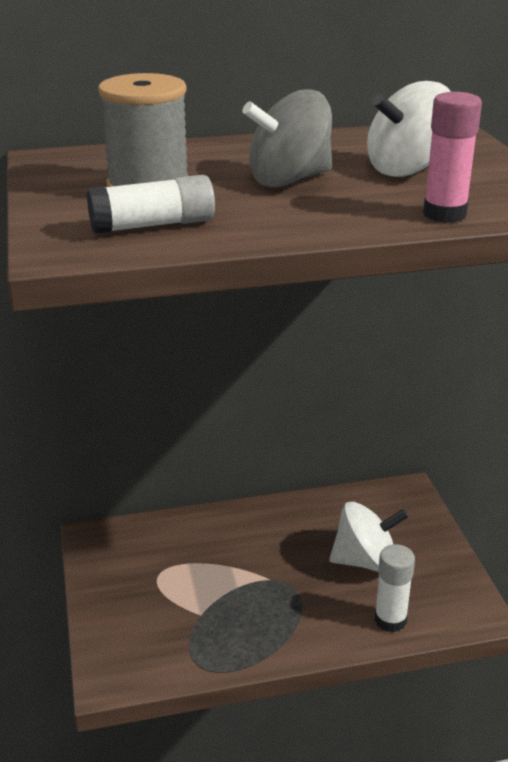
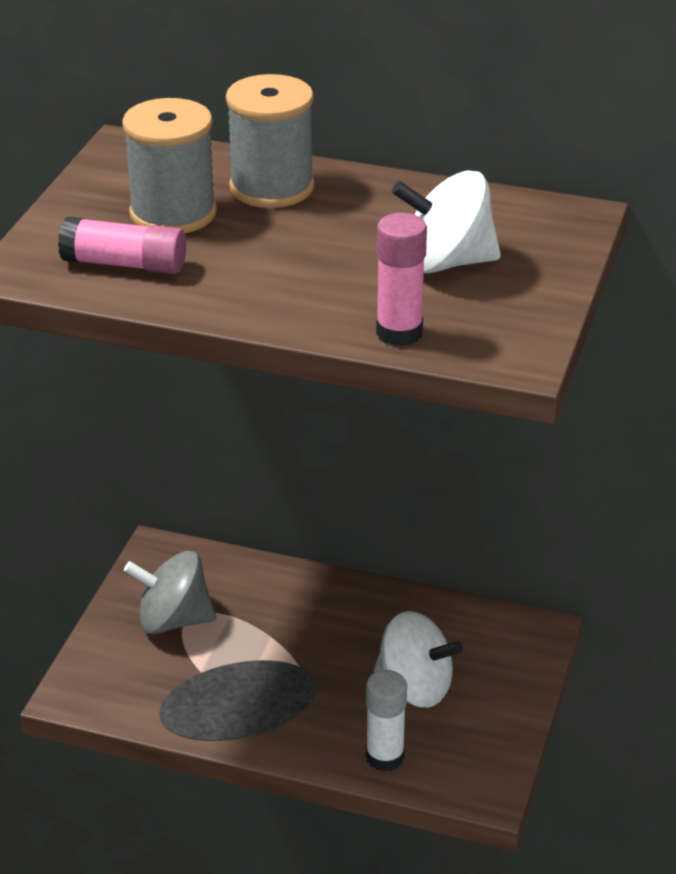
camera: 30 degrees right, 5 degrees up
white glue stick [87,175,215,234] -> pink glue stick [58,217,186,274]
grey spinning top [242,89,332,187] -> grey spinning top moved to [124,551,216,634]
none -> grey spool [226,74,314,208]

